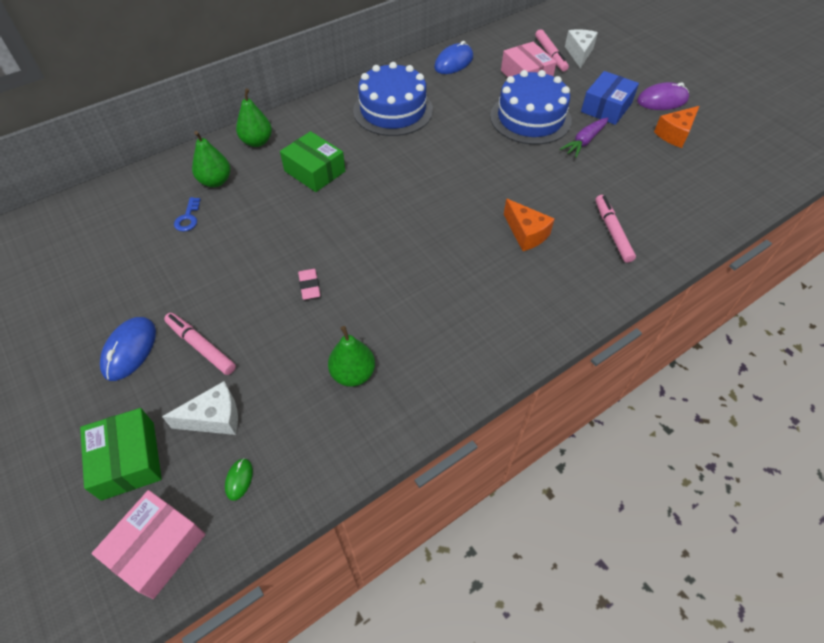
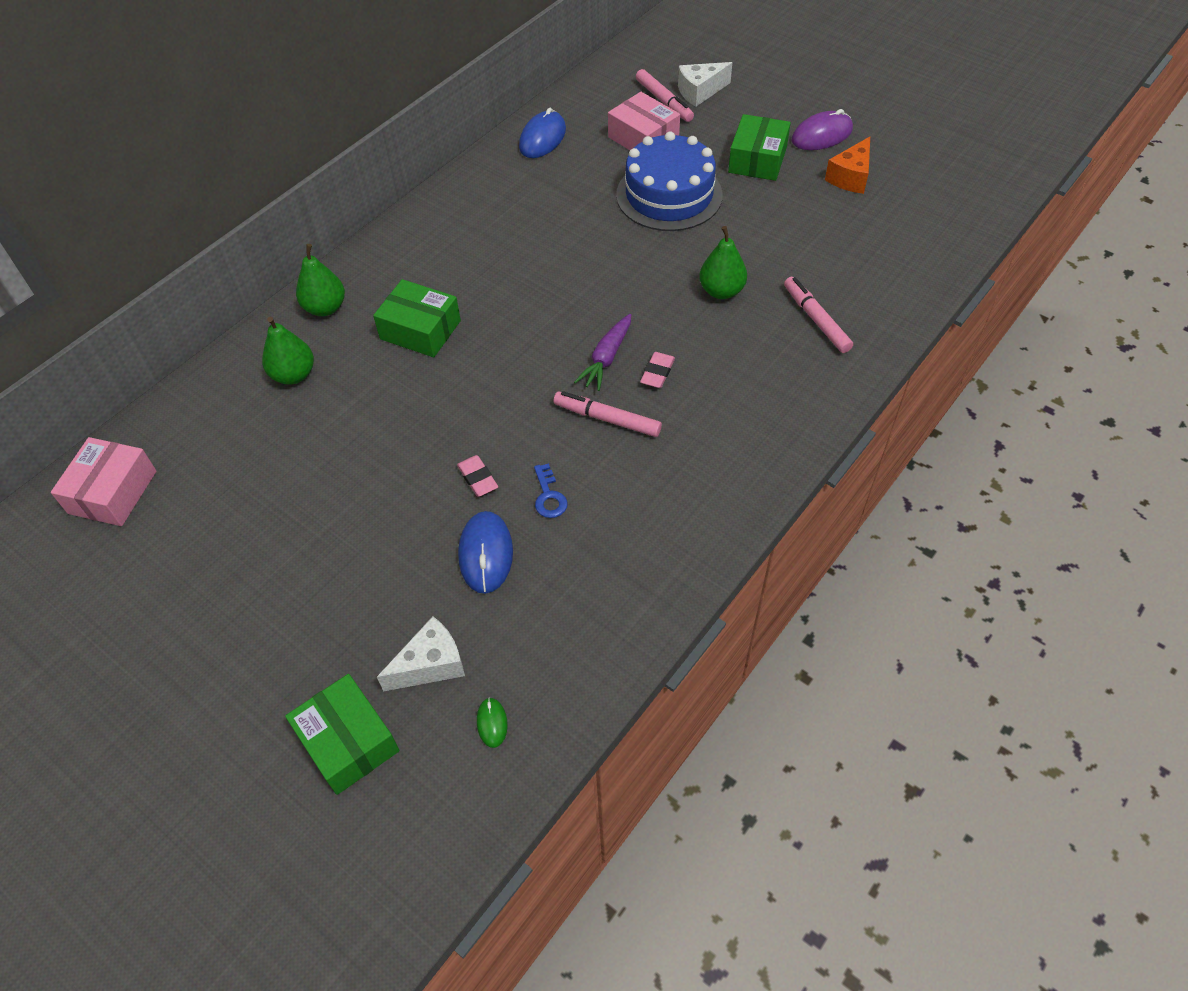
camera: 15 degrees left, 0 degrees up
pink box [92,490,205,599] -> pink box moved to [51,437,157,526]
blue mouse [100,317,156,381] -> blue mouse moved to [458,511,513,594]
pink marker [164,313,236,375] -> pink marker moved to [554,391,662,437]
blue key [174,197,201,232] -> blue key moved to [534,463,568,518]
green pear [328,326,375,387] -> green pear moved to [699,226,747,299]
blue cake [353,62,433,136] -> none
orange cheese [504,199,555,251] -> none
purple carrot [560,117,608,158] -> purple carrot moved to [574,314,631,391]
white cheese [565,30,598,69] -> white cheese turned 105 degrees counterclockwise [678,62,732,107]
blue box [581,71,639,125] -> green box [728,114,791,181]
none -> pink eraser [640,352,675,388]

